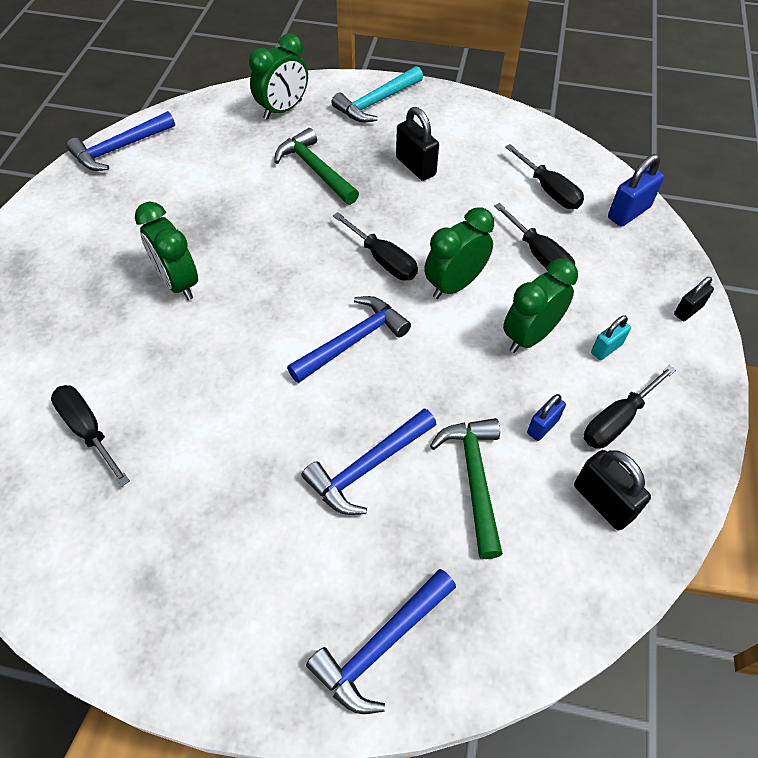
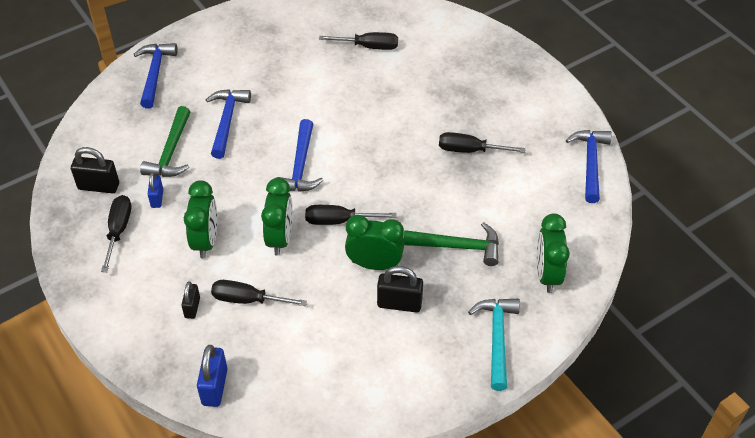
camera: 135 degrees right, 5 degrees down
green clock [135,202,198,300] -> green clock moved to [345,215,405,270]
green hammer [430,418,503,559] -> green hammer turned 60 degrees clockwise [140,106,191,177]
black screwdriver [505,144,584,209] -> black screwdriver moved to [439,132,526,153]
turquoise padlock [591,316,631,360] -> none
black padlock [674,277,714,321] -> black padlock moved to [181,282,200,319]

